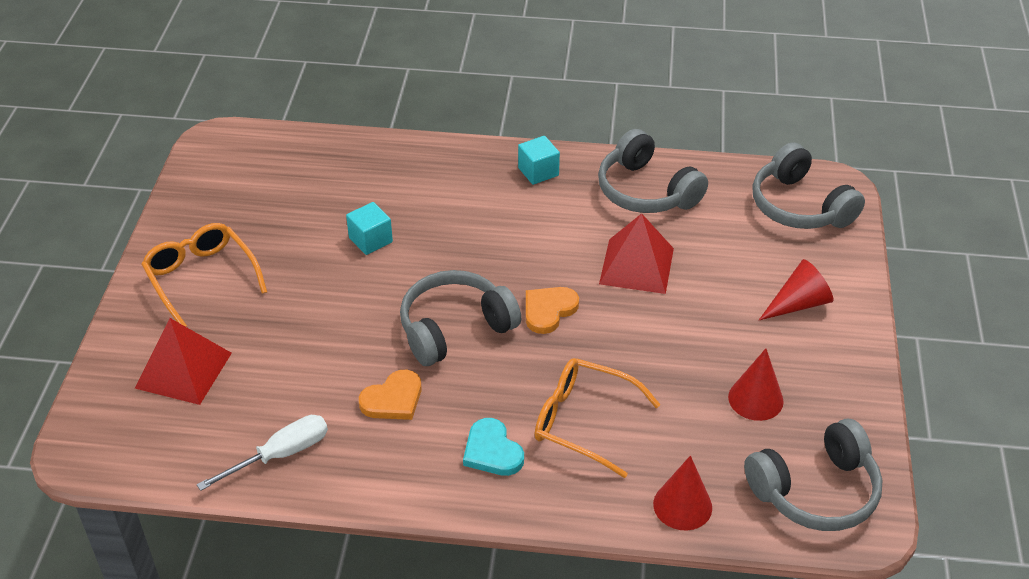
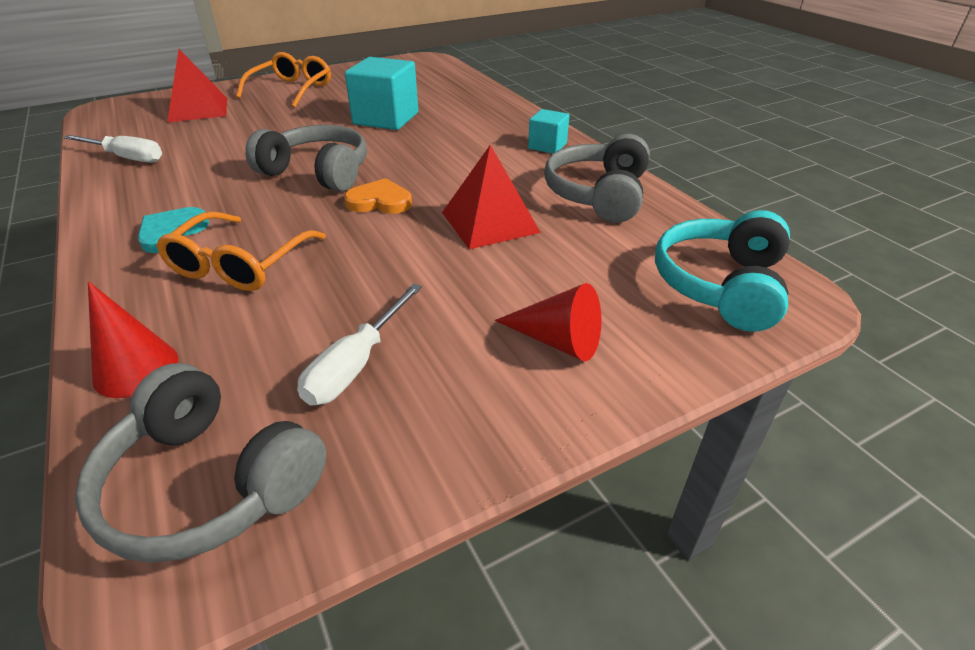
camera: 55 degrees right, 5 degrees down
turquoise cube [346,202,393,255] -> turquoise cube [345,57,418,130], size x1.82
orange heart [359,370,422,420] -> none
orange glasses [535,358,661,478] -> orange glasses turned 150 degrees counterclockwise [156,211,326,291]
red cone [728,348,784,421] -> white screwdriver [297,283,422,406]
grey headphones [752,143,865,229] -> turquoise headphones [655,210,790,332]

